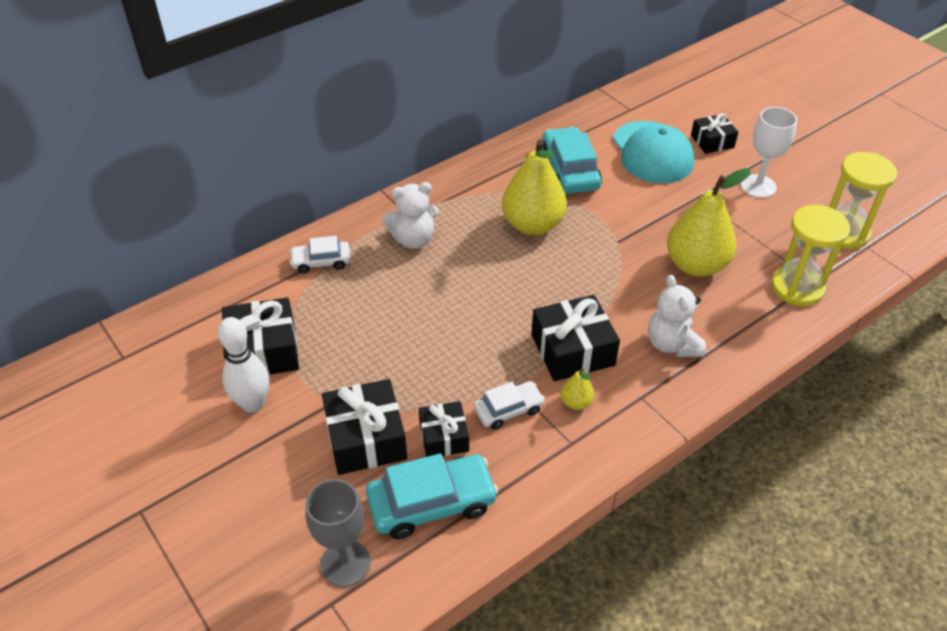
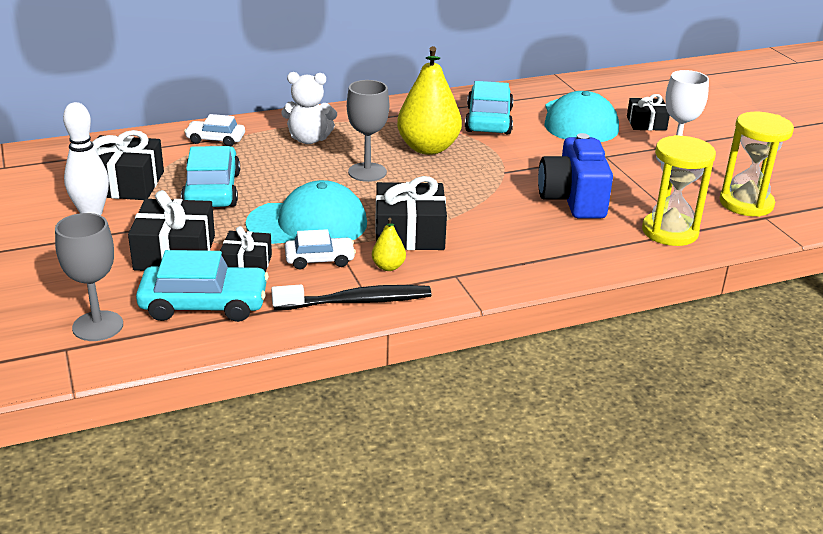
camera: 15 degrees right, 15 degrees down
white teddy bear [648,275,706,357] -> none
yellow pear [667,168,751,277] -> blue camera [538,133,613,218]
none -> turquoise car [181,146,240,207]
none -> turquoise cap [246,180,367,244]
none -> black toothbrush [271,284,431,310]
none -> grey goblet [347,80,389,182]

